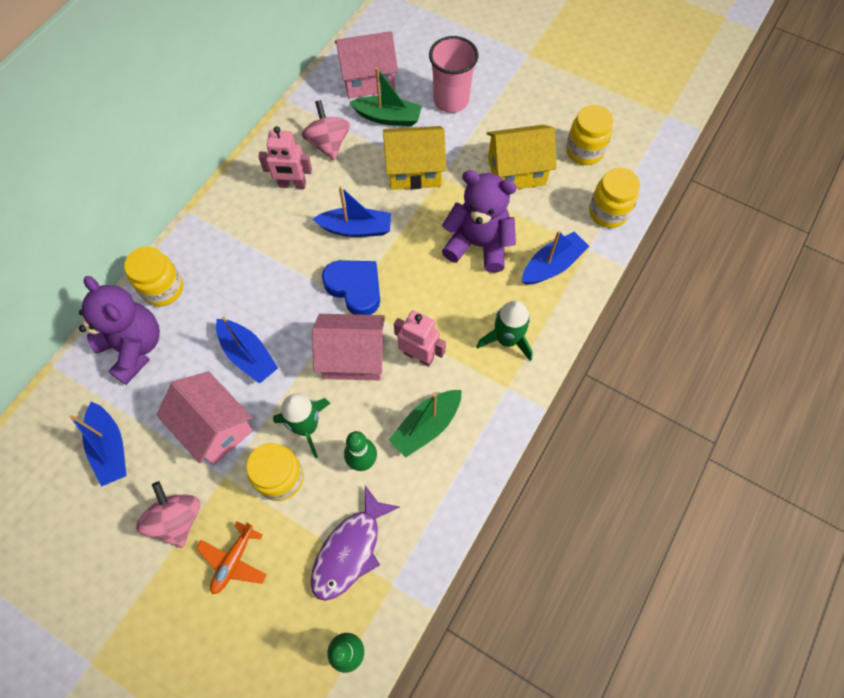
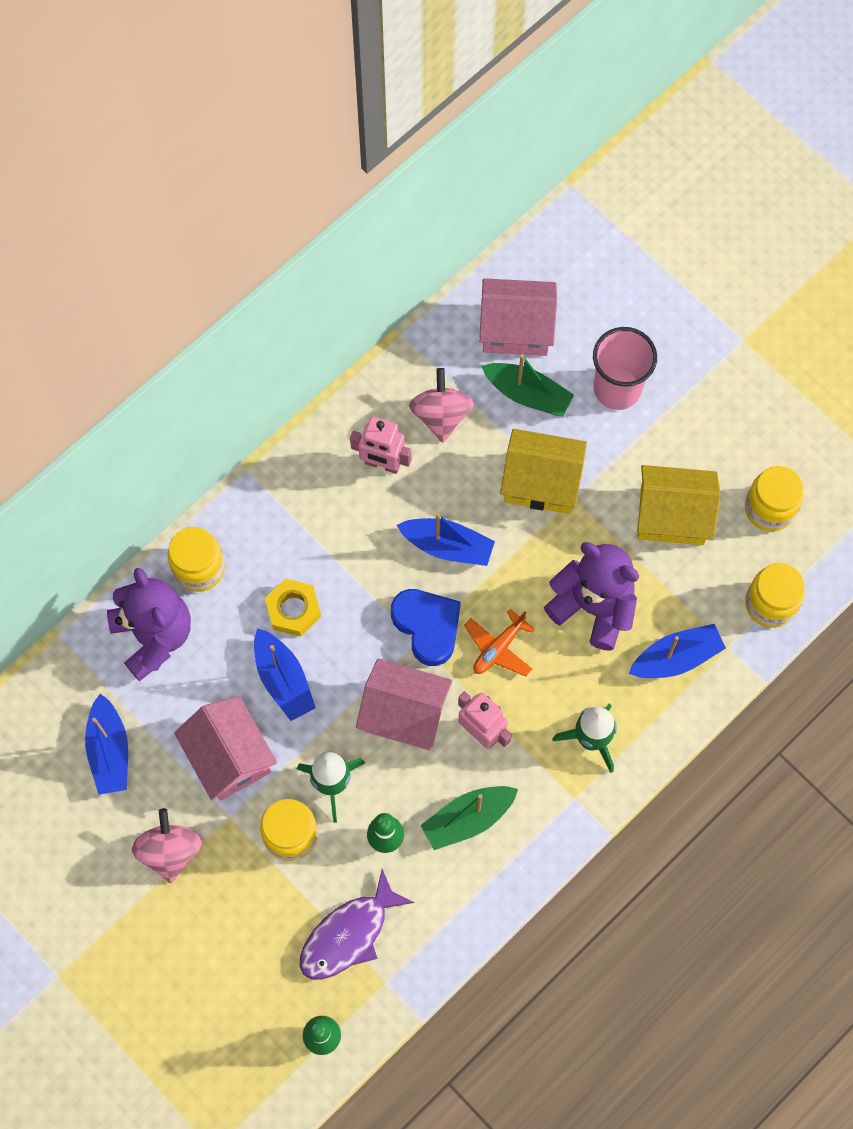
camera: 15 degrees right, 5 degrees up
orange plane [196,521,267,594] -> orange plane moved to [464,609,535,676]
none -> yellow nut [265,579,321,637]

